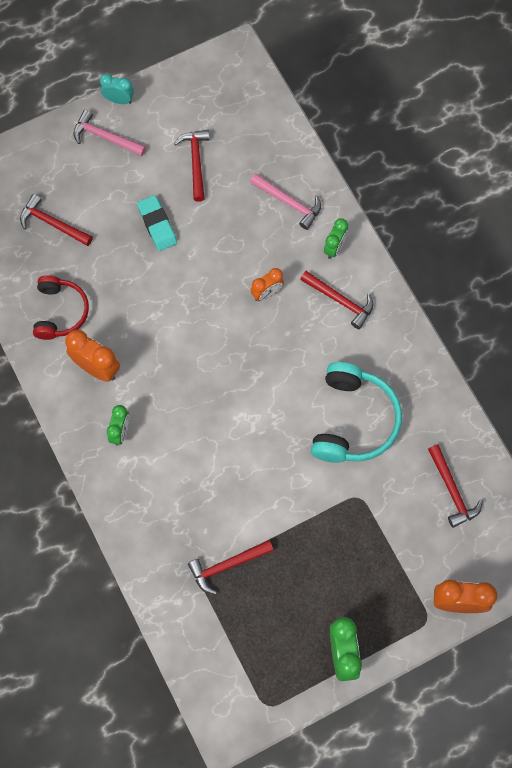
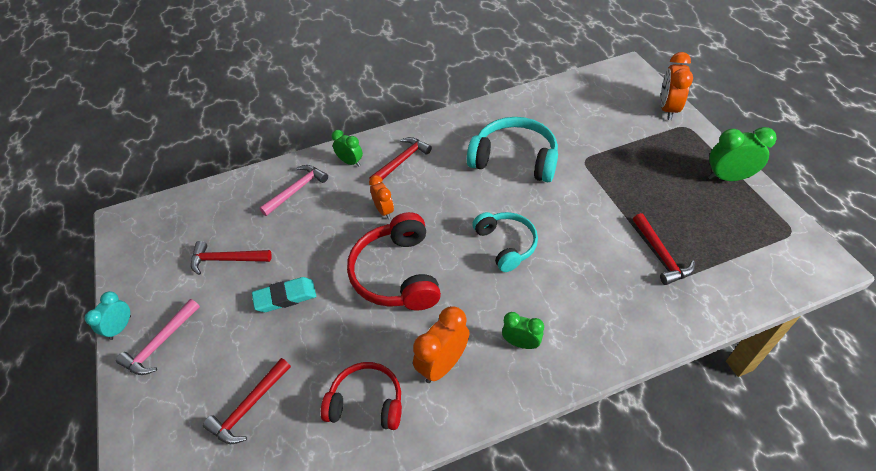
camera: 80 degrees left, 20 degrees down
red hammer [428,445,483,528] -> none
none -> red headphones [347,212,441,311]
none -> turquoise headphones [472,212,538,272]

